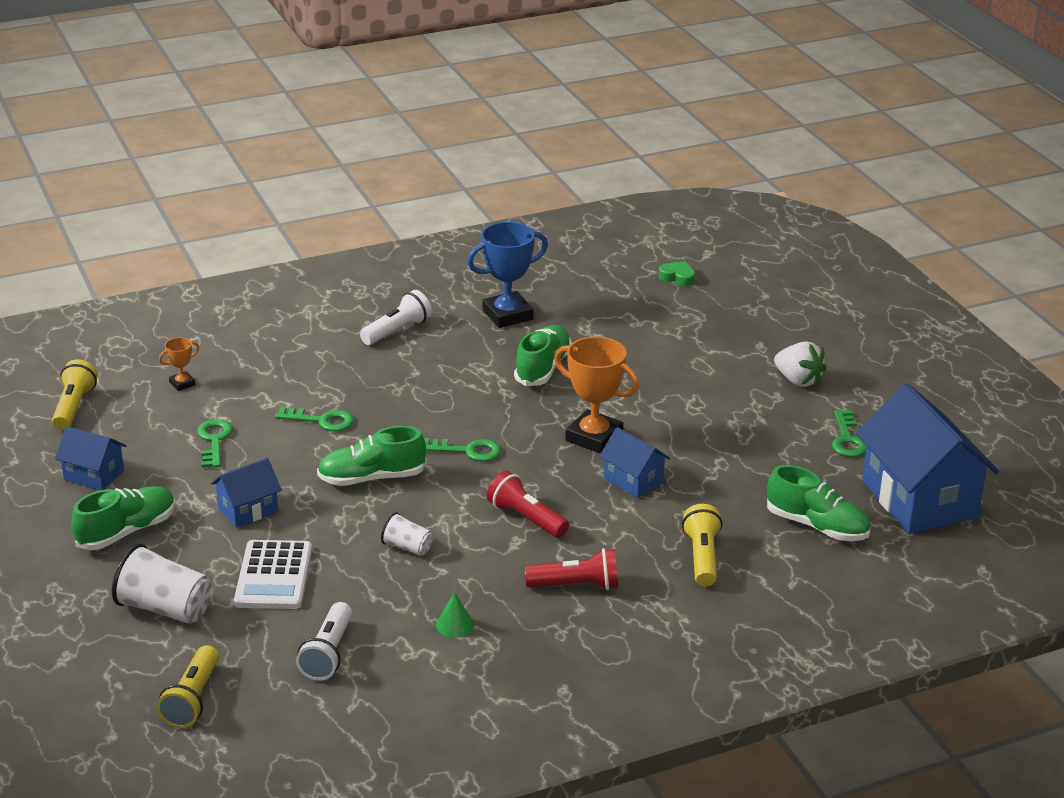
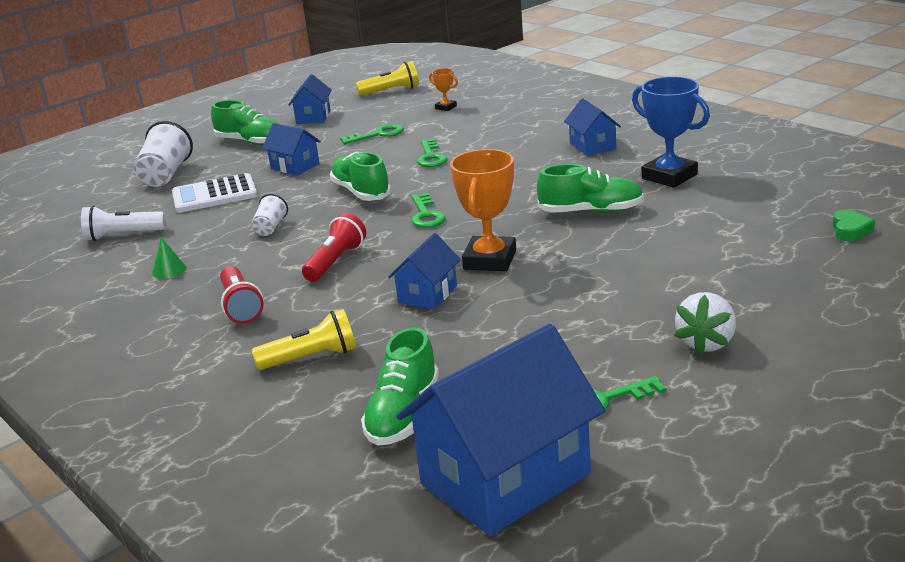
camera: 75 degrees right, 5 degrees down
yellow flashlight [157,645,219,728] -> none
white flashlight [360,290,432,345] -> blue house [564,98,621,156]

